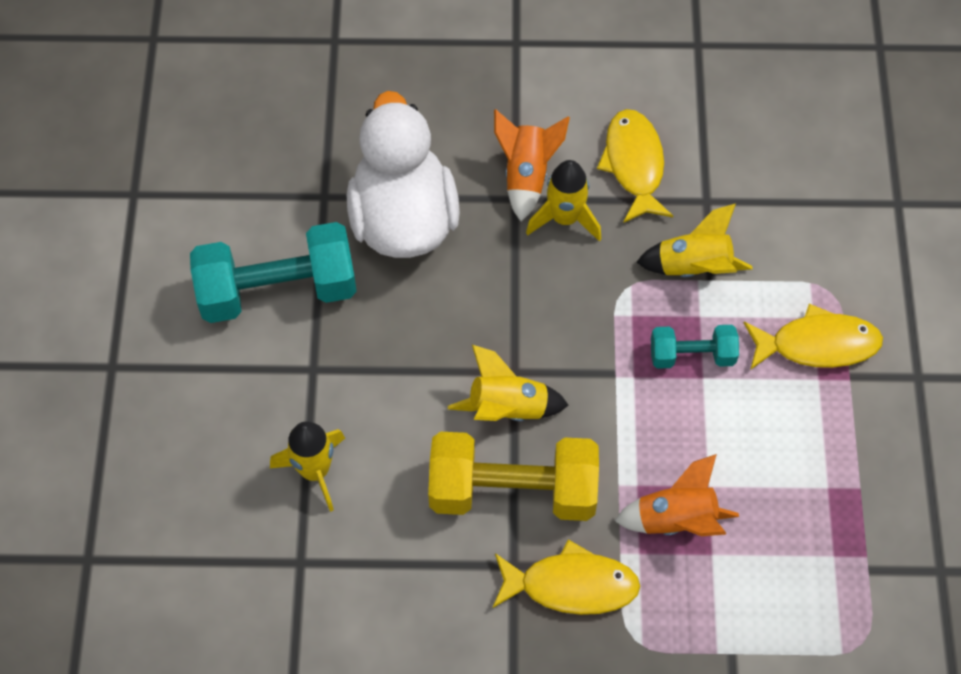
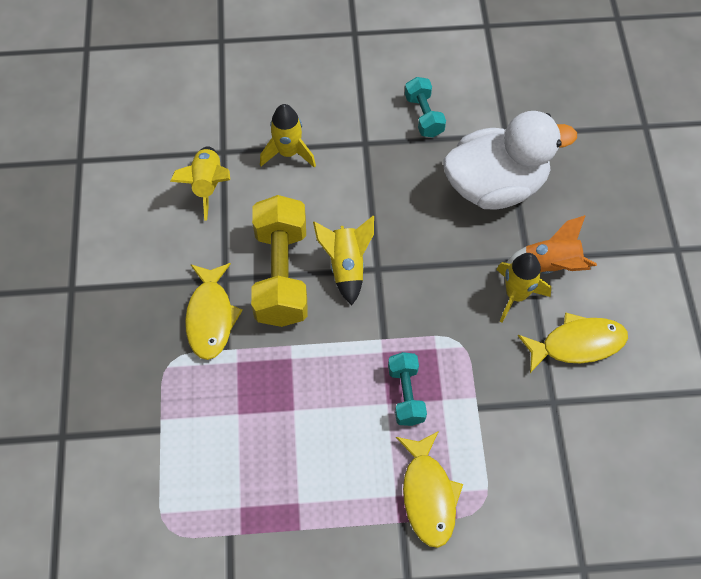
camera: 85 degrees right, 0 degrees up
turquoise dumbbell [190,222,357,323] -> turquoise dumbbell [405,77,446,137], size x0.53
orange rocket [614,454,739,536] -> none
yellow rocket [636,203,752,277] -> yellow rocket moved to [170,146,230,221]

